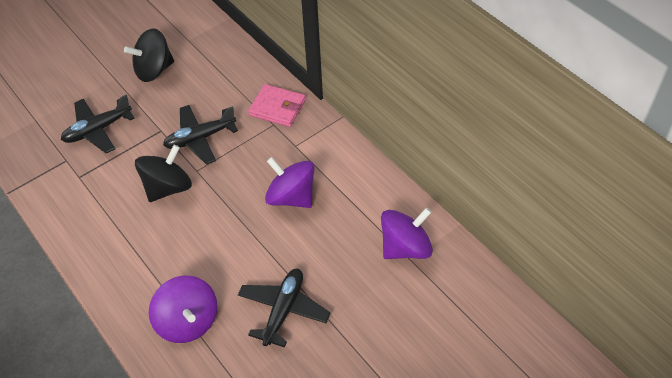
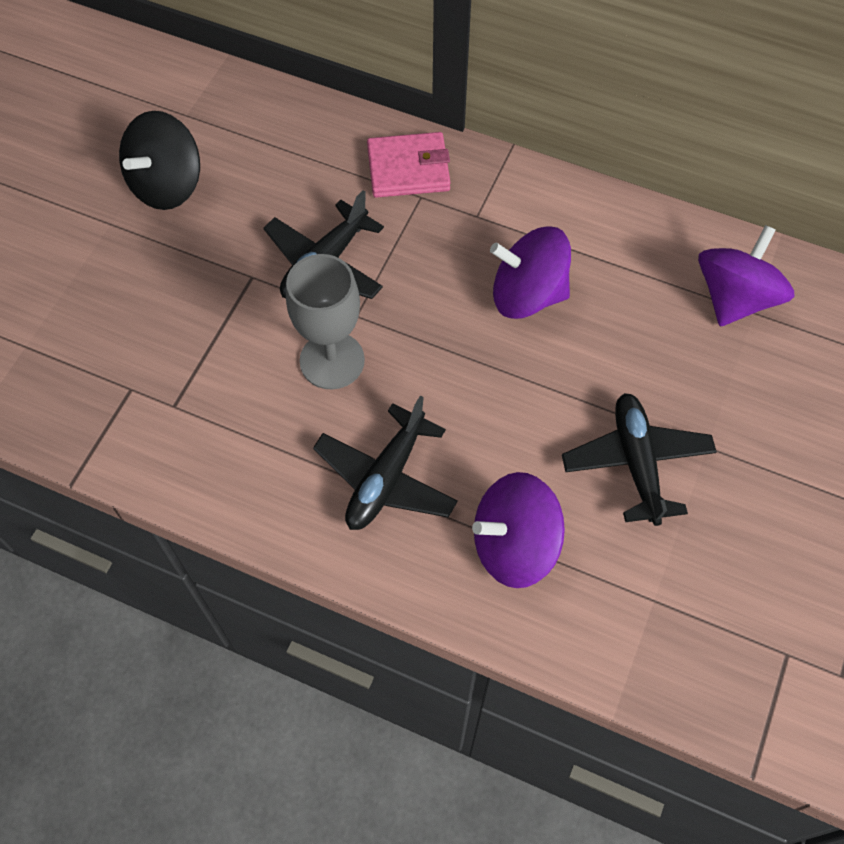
camera: 30 degrees left, 10 degrees up
black plane [61,95,135,153] -> black plane moved to [313,396,458,530]
black spinning top [135,145,192,202] -> grey goblet [286,254,365,389]
purple spinning top [149,276,218,343] -> purple spinning top turned 135 degrees clockwise [472,472,565,588]

